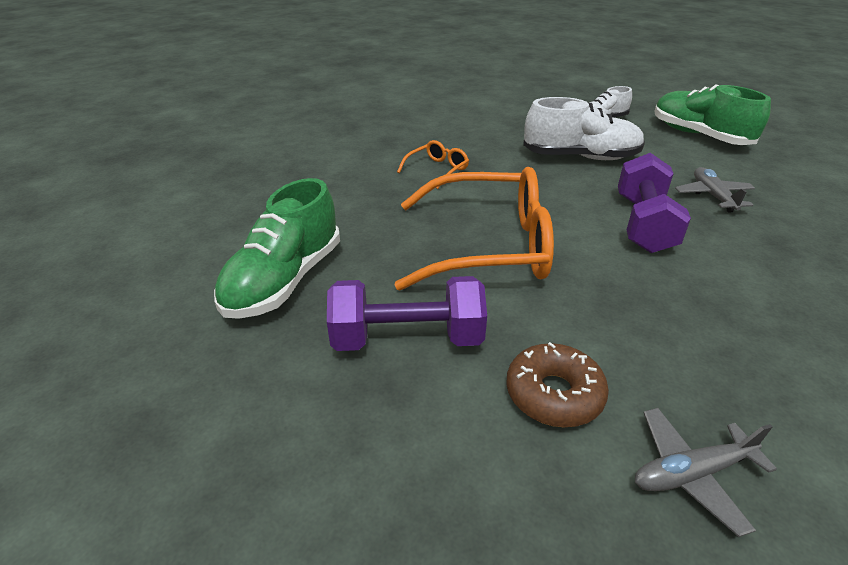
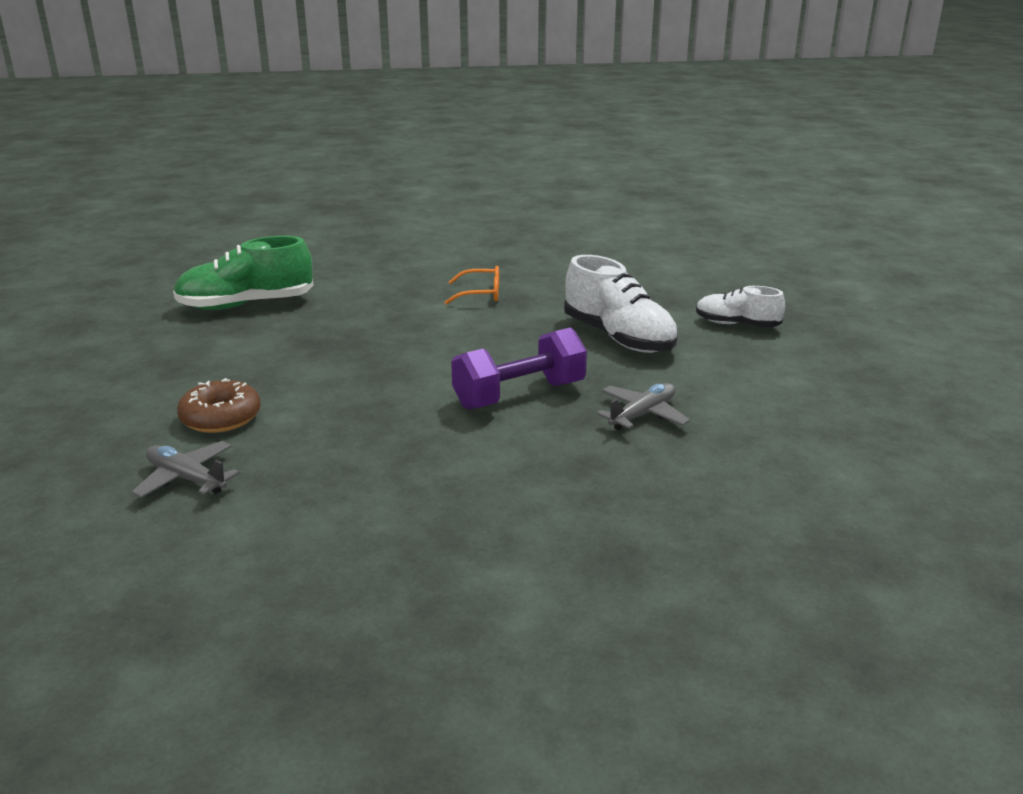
camera: 50 degrees right, 10 degrees down
purple dumbbell [327,276,487,351] -> none
orange glasses [394,167,554,290] -> none
green shoe [655,84,771,145] -> none

